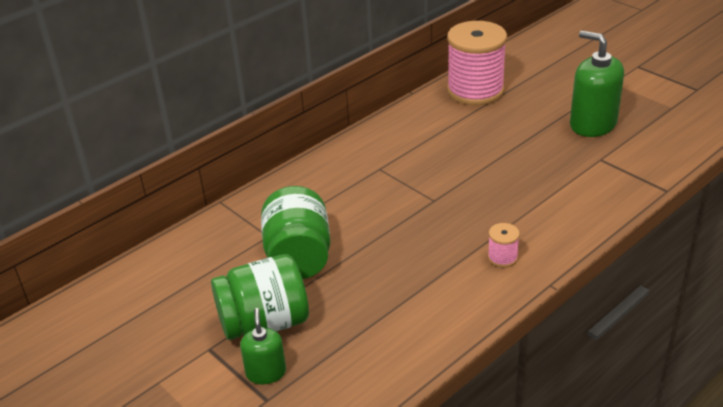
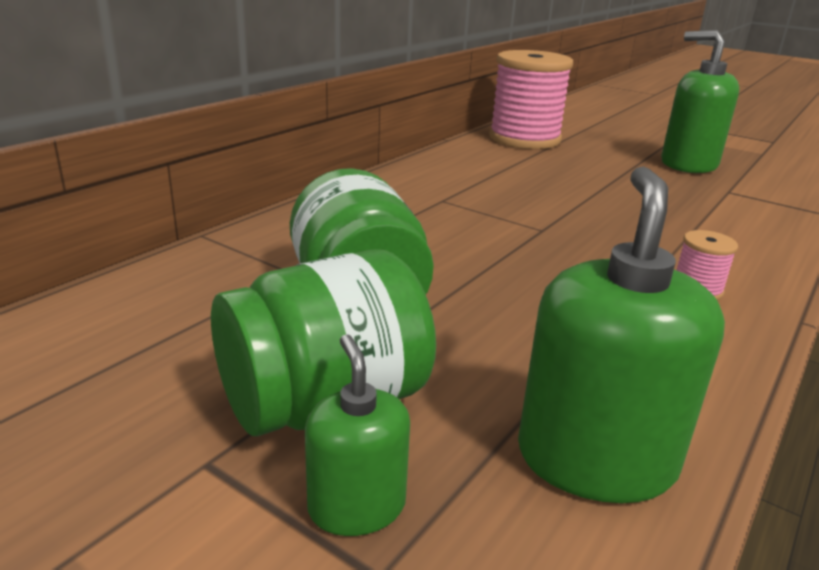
camera: 15 degrees left, 10 degrees down
none -> green soap dispenser [518,166,725,503]

